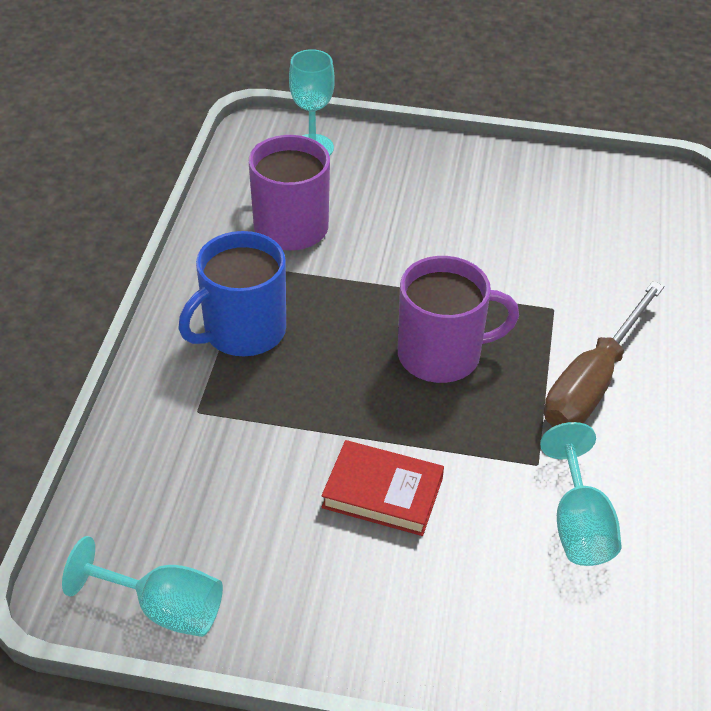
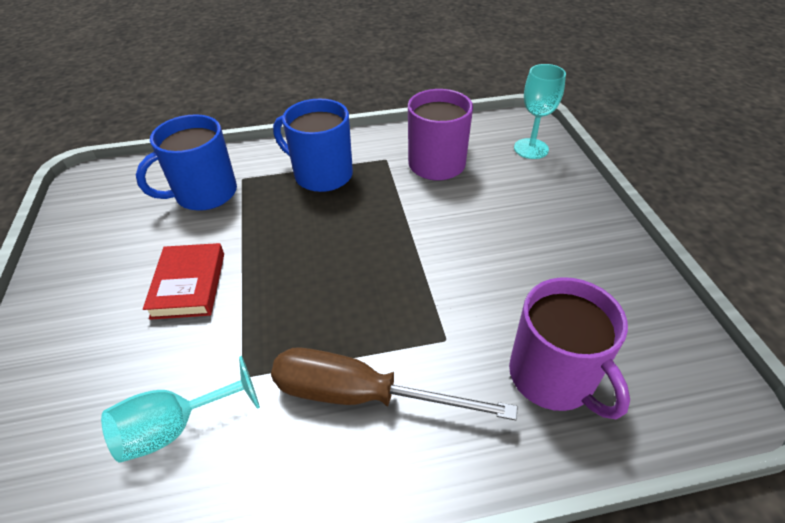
camera: 70 degrees right, 0 degrees up
turquoise goblet [62,536,223,637] -> none
purple mug [398,256,519,383] -> purple mug moved to [509,277,630,419]
none -> blue mug [136,114,237,211]

